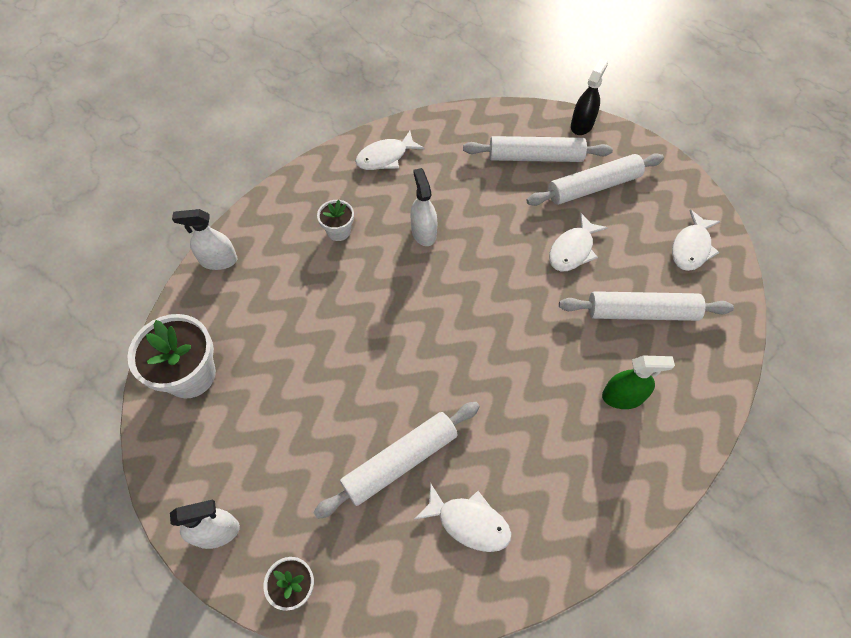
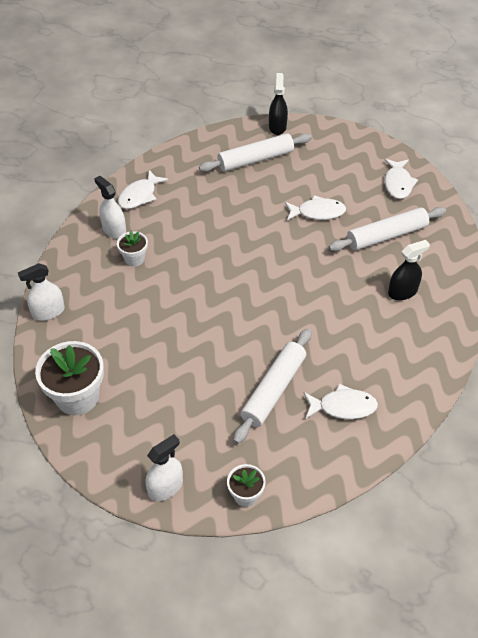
camera: 25 degrees left, 10 degrees down
white spray bottle [410,168,437,246] -> white spray bottle moved to [94,176,126,239]
white rolling pin [527,153,664,206] -> none
white fish [549,213,608,272] -> white fish turned 105 degrees counterclockwise [285,195,346,221]
green spray bottle [602,356,675,409] -> black spray bottle [388,240,430,300]

